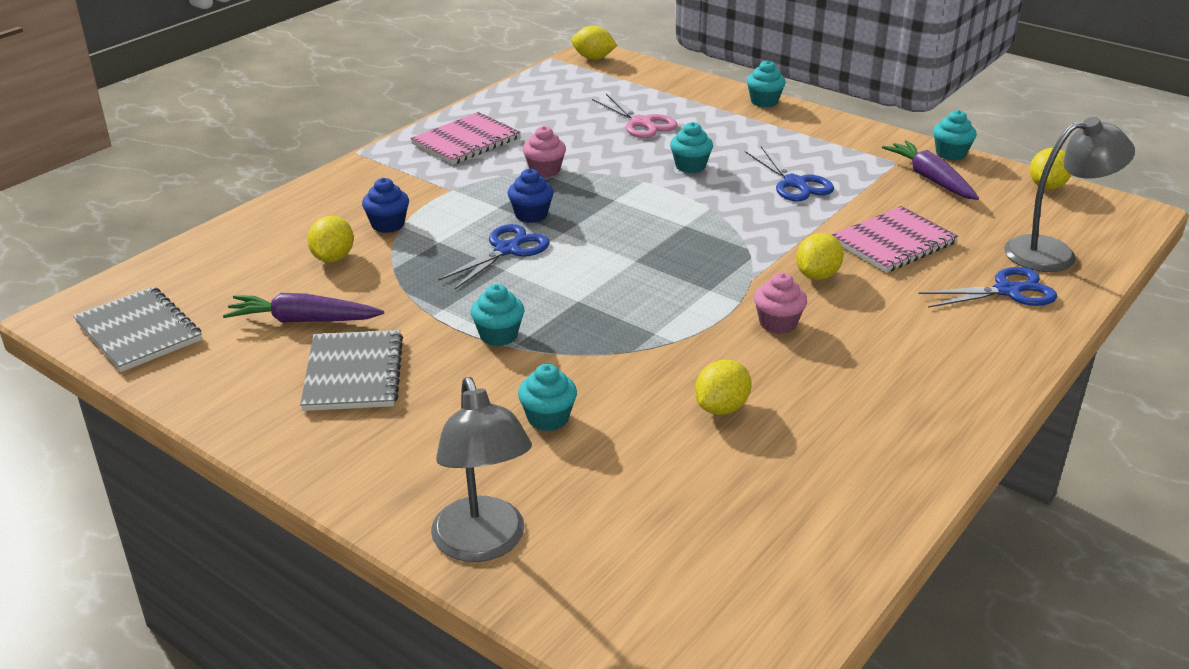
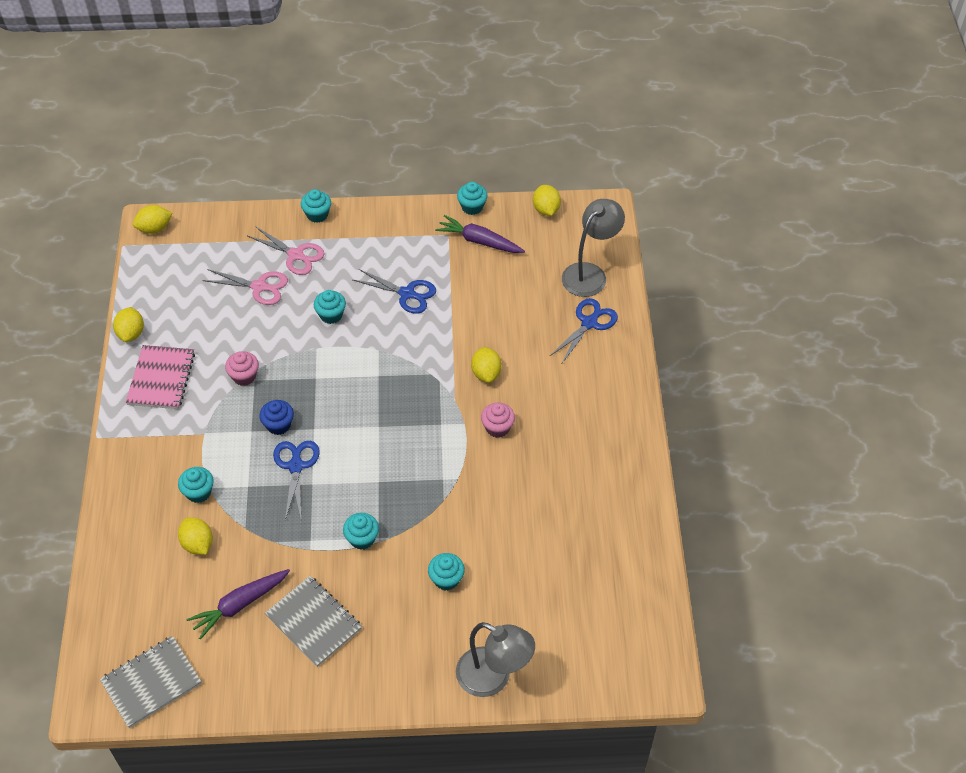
camera: 40 degrees left, 20 degrees up
grey notebook [73,286,202,372] -> grey notebook turned 45 degrees counterclockwise [100,636,202,728]
blue cupcake [362,178,409,233] -> turquoise cupcake [178,467,214,503]
yellow lemon [695,360,752,415] -> yellow lemon moved to [113,307,144,342]
pink notebook [831,206,958,273] -> none
none -> pink scissors [248,226,325,275]

